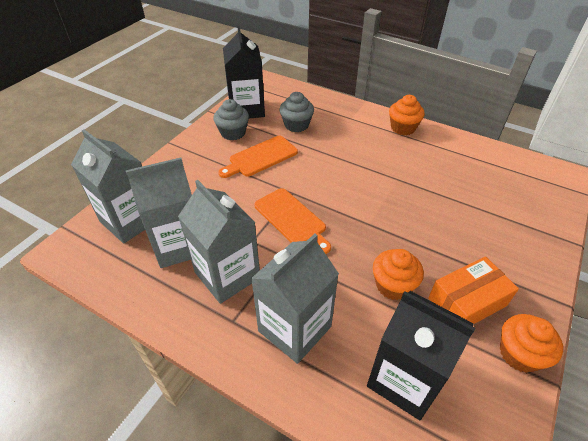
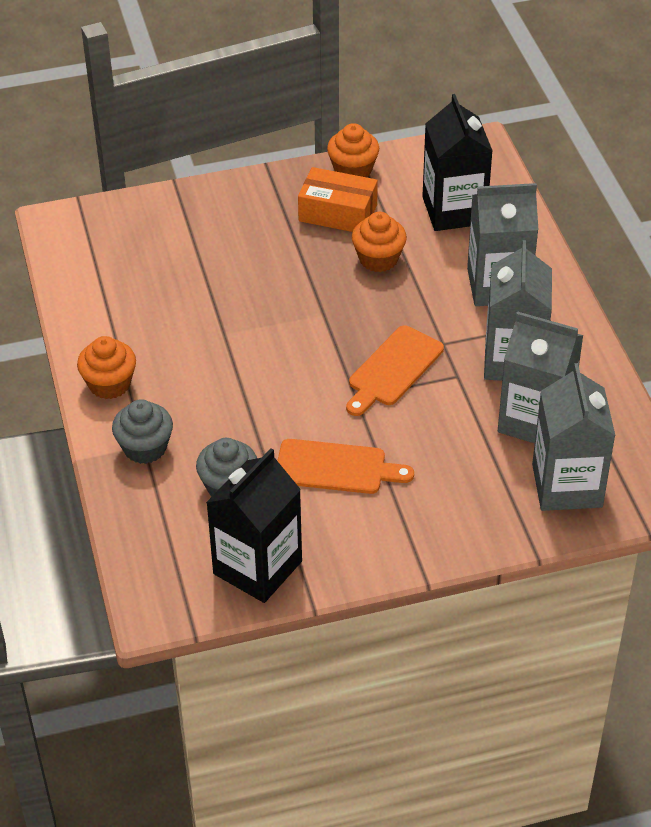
camera: 135 degrees left, 0 degrees up
grey cupcake [214,99,249,140] -> grey cupcake moved to [112,399,173,464]
orange cutting board [254,188,331,254] -> orange cutting board turned 150 degrees counterclockwise [346,326,444,416]

